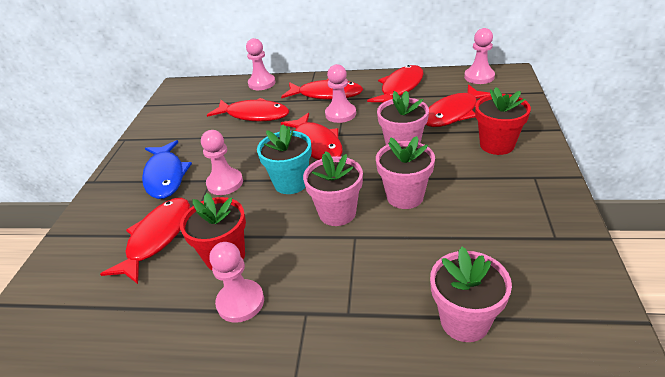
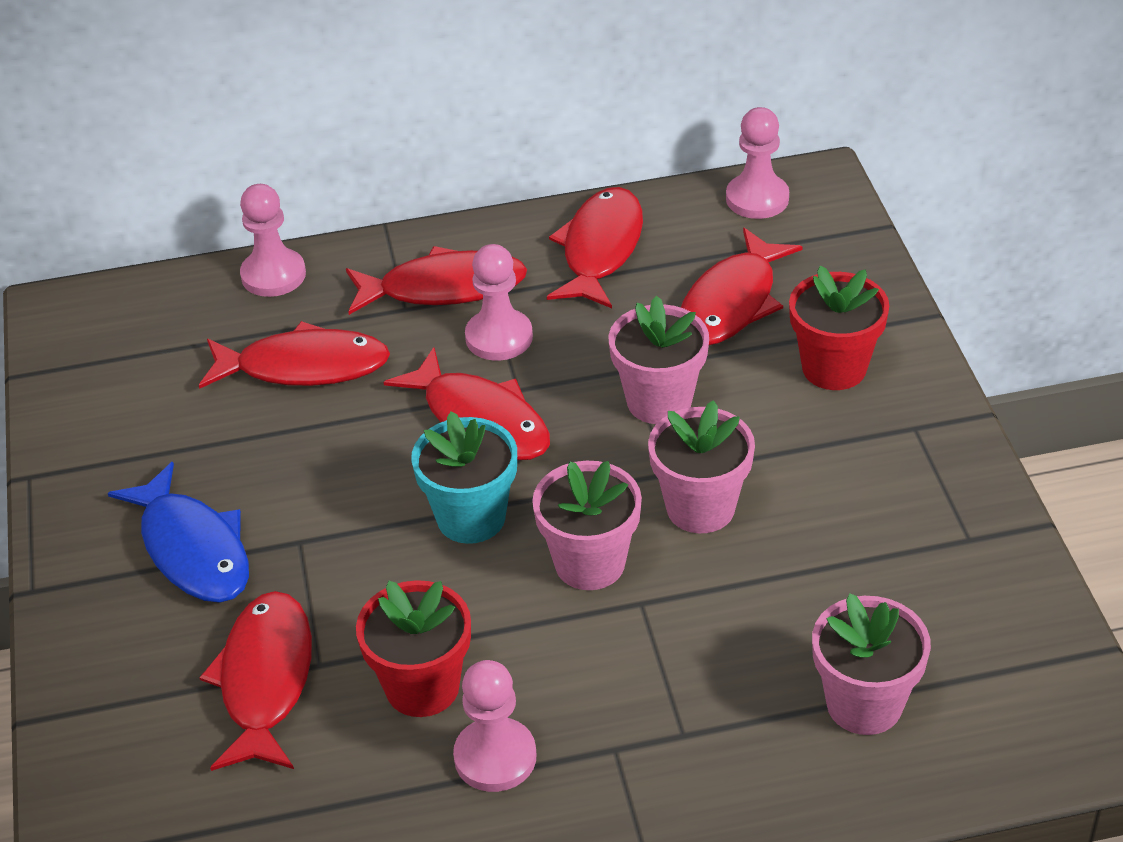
camera: 20 degrees left, 5 degrees up
pink pawn [201,130,243,195] -> none

